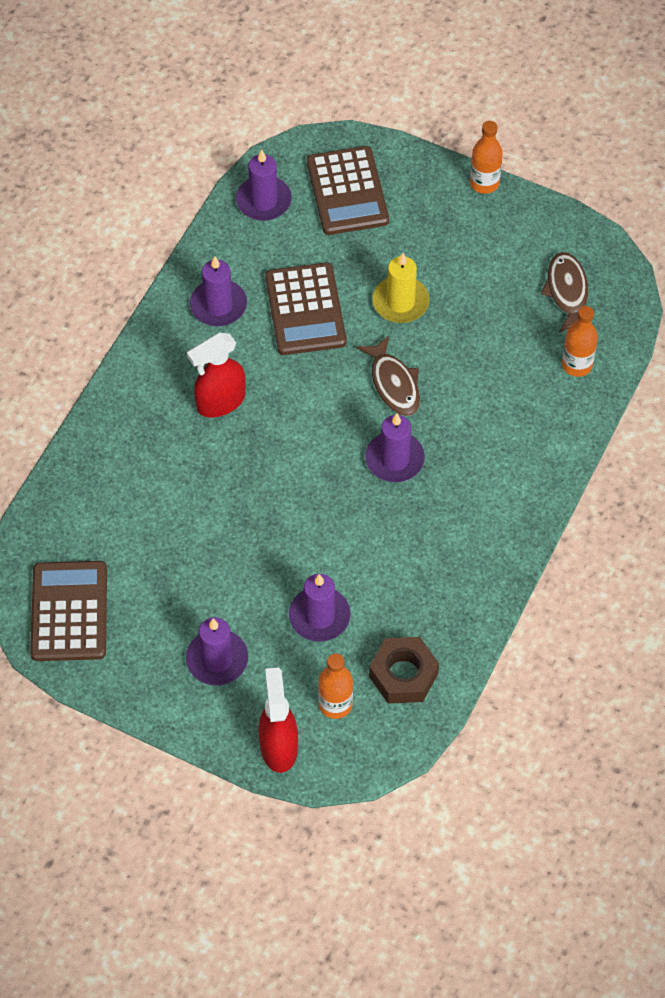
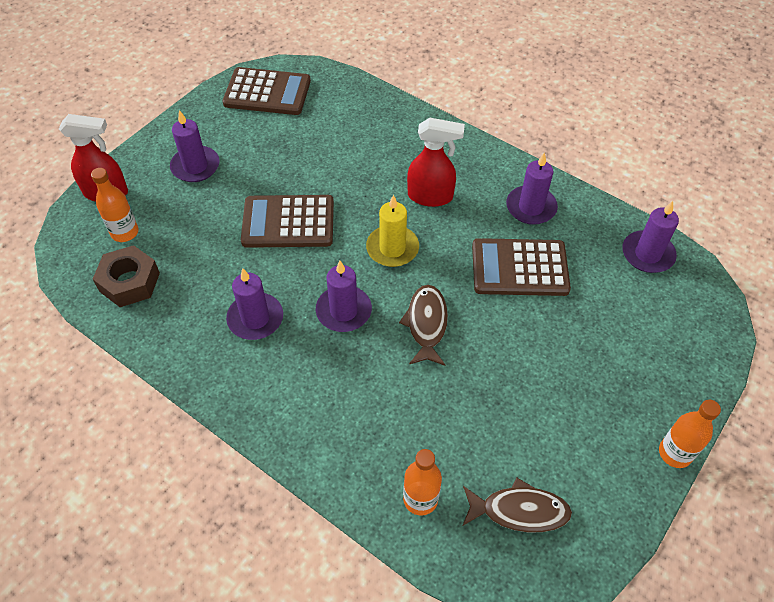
camera: 100 degrees right, 5 degrees down
red spray bottle [187,333,246,418] -> red spray bottle turned 120 degrees clockwise [407,118,465,207]
purple candle [289,574,351,642] -> purple candle moved to [226,268,283,340]
brown calculator [307,146,389,235] -> brown calculator moved to [241,195,334,248]
brown fish [357,336,420,416] -> brown fish turned 105 degrees clockwise [399,285,448,366]
yellow candle [372,253,430,323] -> yellow candle moved to [366,195,419,267]

